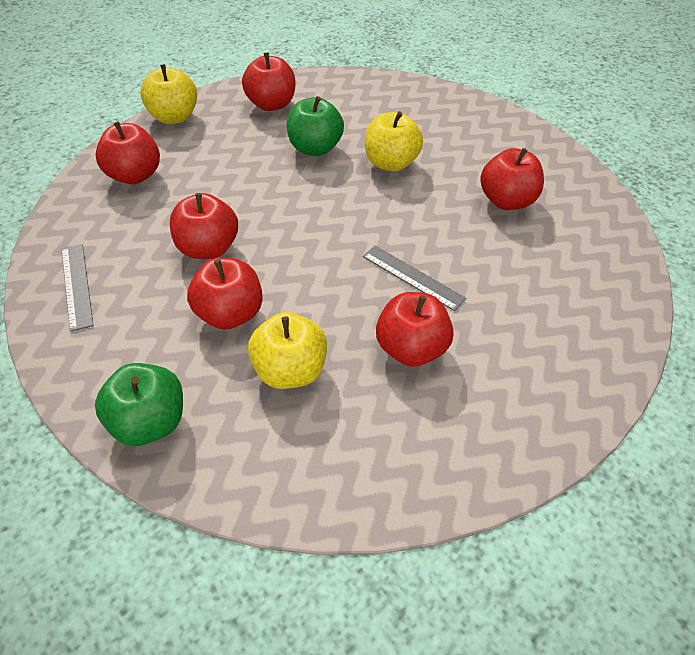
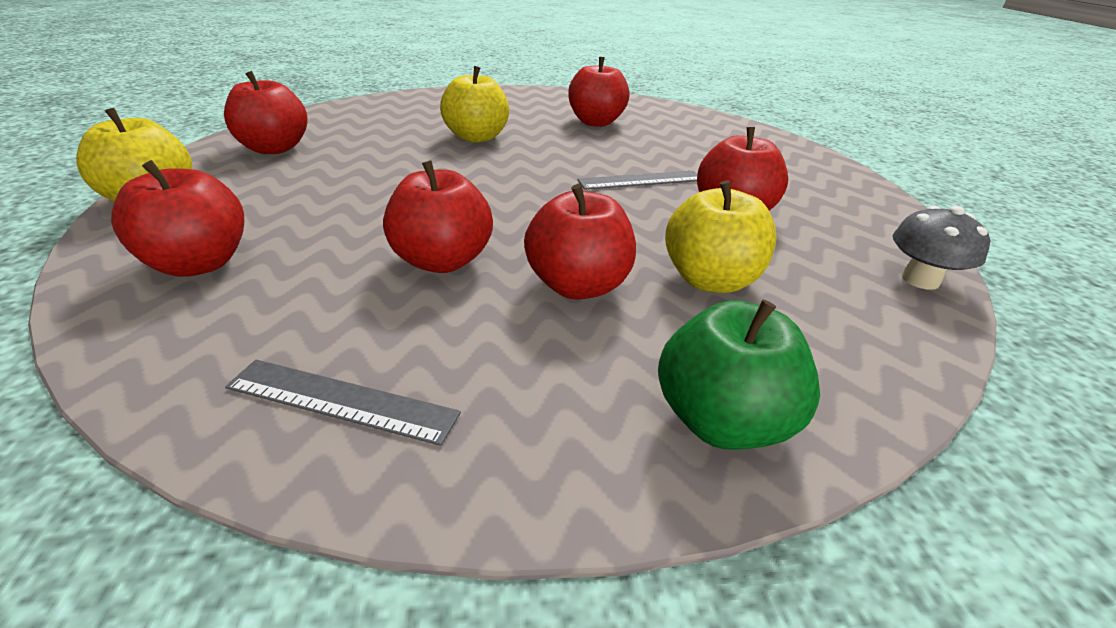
camera: 55 degrees left, 15 degrees down
green apple [287,96,344,156] -> none
none -> grey mushroom [893,206,991,290]

